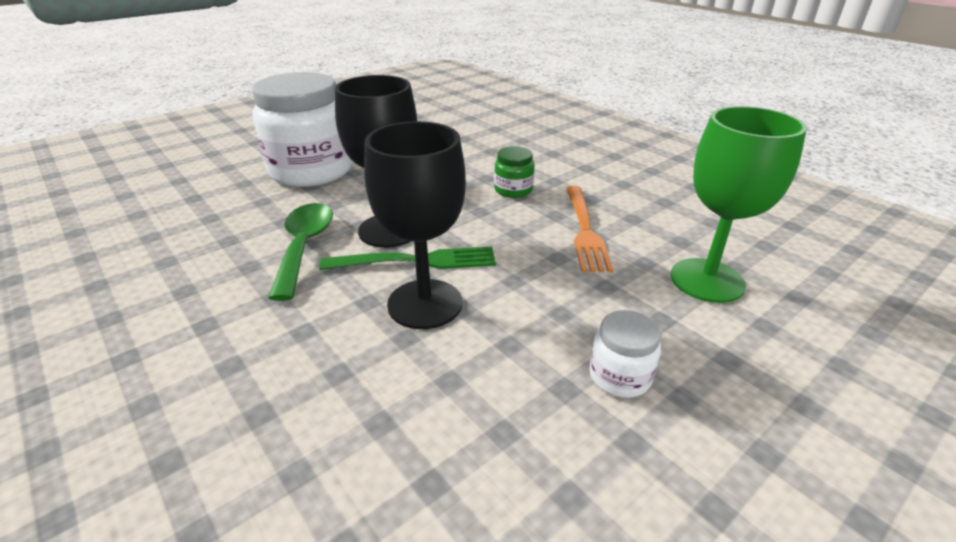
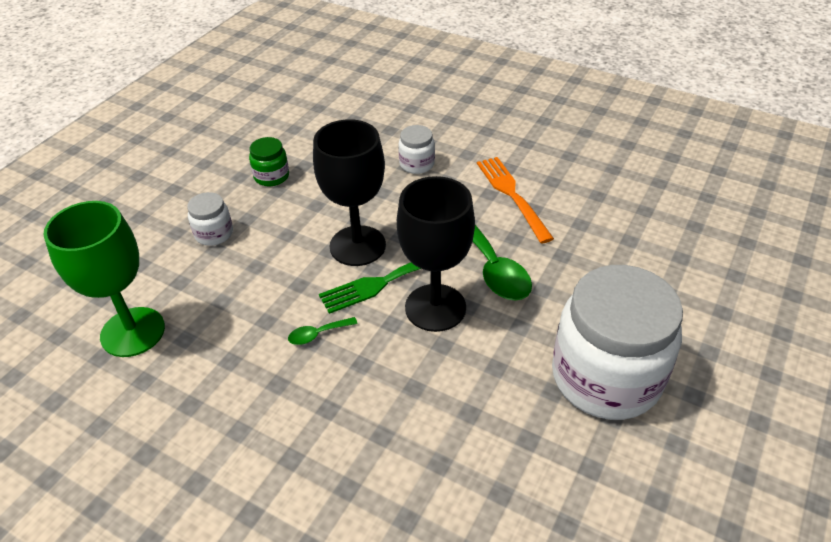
camera: 160 degrees right, 10 degrees up
green jar [494,146,534,198] -> green jar moved to [249,137,289,186]
orange fork [566,186,613,272] -> orange fork moved to [477,157,554,244]
none -> green spoon [288,317,358,345]
none -> white jar [398,125,435,174]

